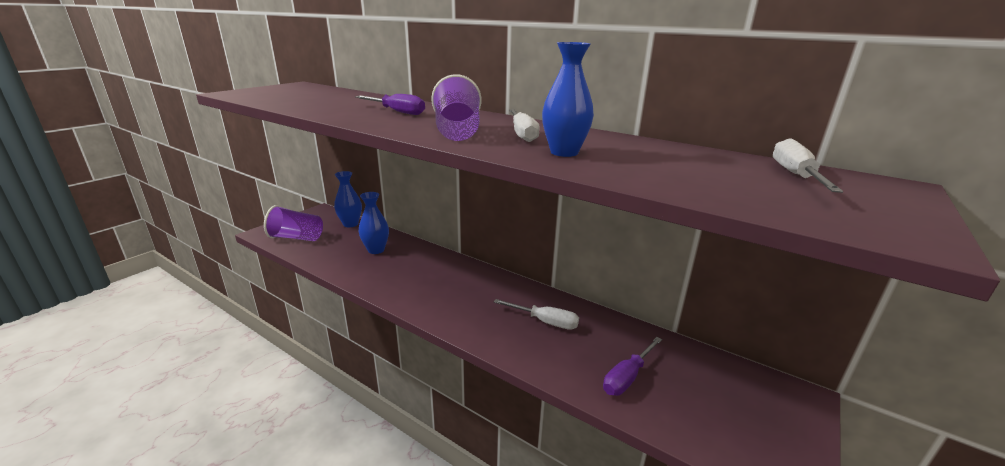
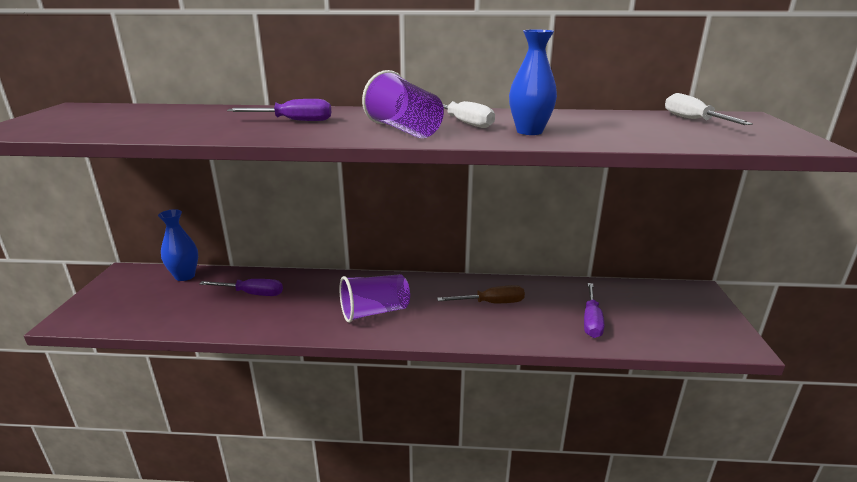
camera: 30 degrees left, 0 degrees up
purple cup [264,205,323,241] -> purple cup moved to [340,274,410,323]
blue vase [359,192,389,254] -> purple screwdriver [199,279,283,296]
white screwdriver [494,299,579,330] -> brown screwdriver [437,285,525,303]

